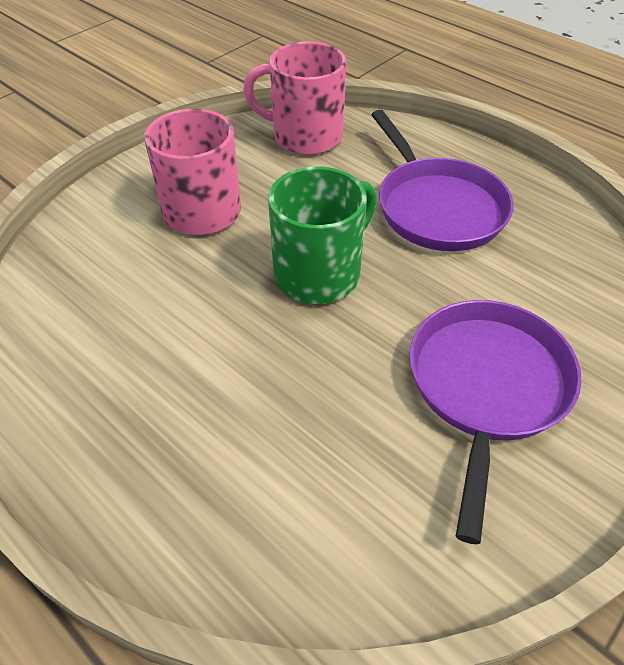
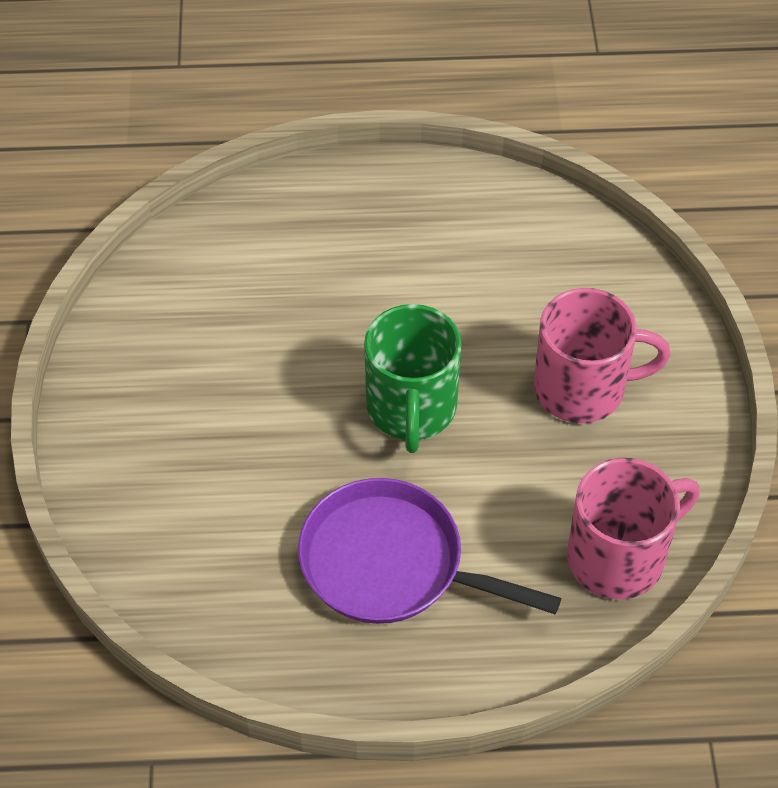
camera: 135 degrees right, 5 degrees up
purple pan [409,300,582,544] -> none

